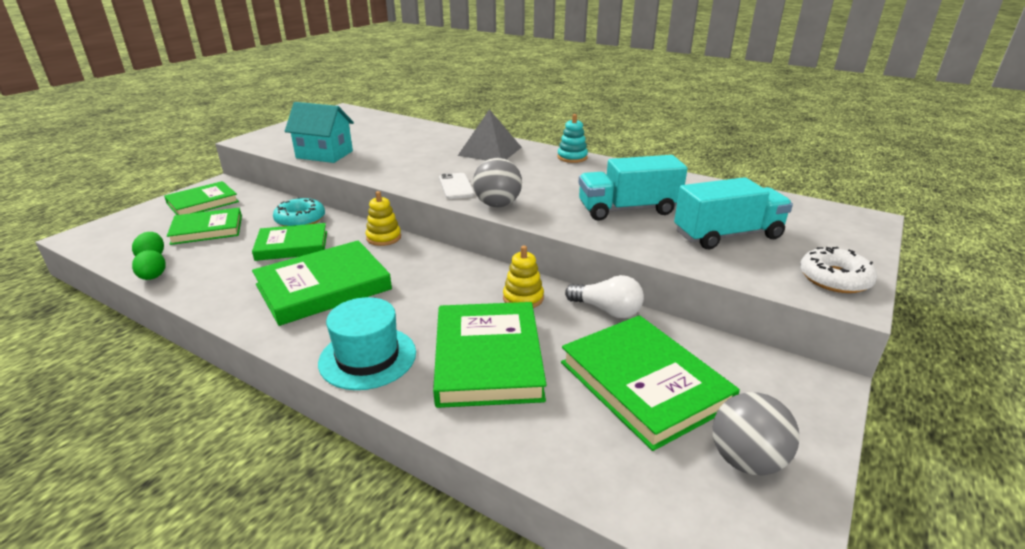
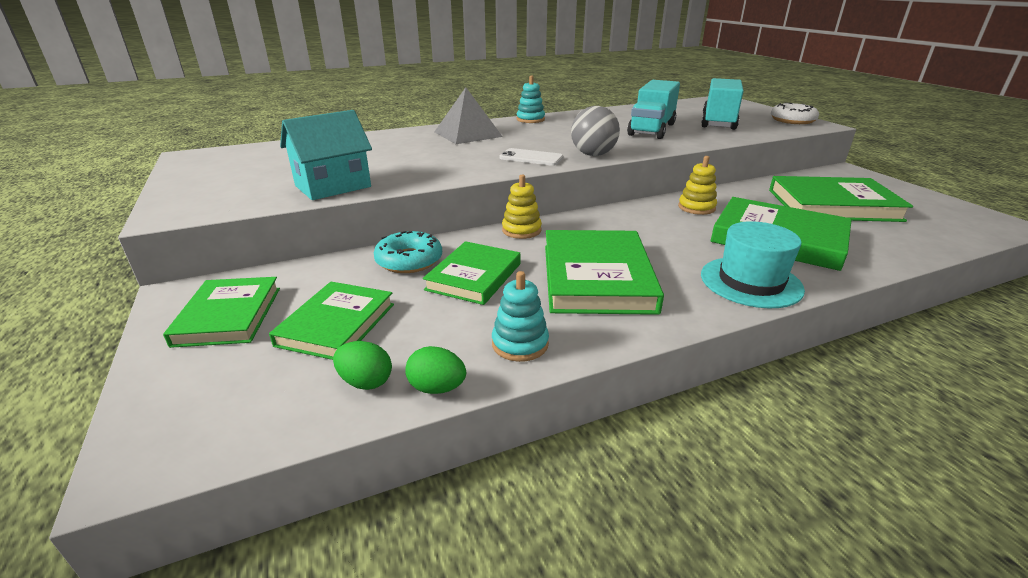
camera: 55 degrees left, 0 degrees up
white light bulb [565,275,644,318] -> none
grey ball [713,392,800,475] -> none
none -> turquoise stacking toy [492,271,549,362]

